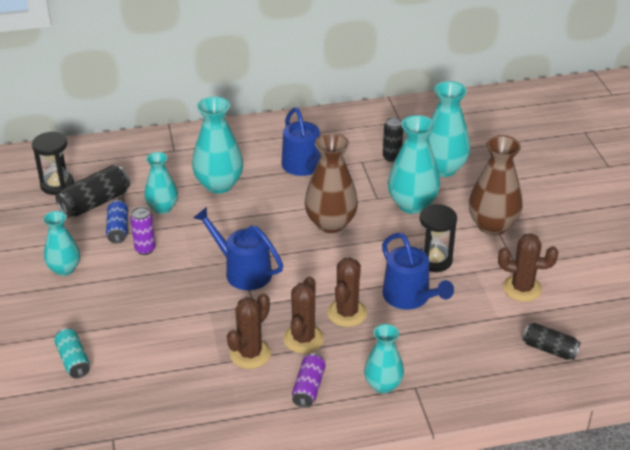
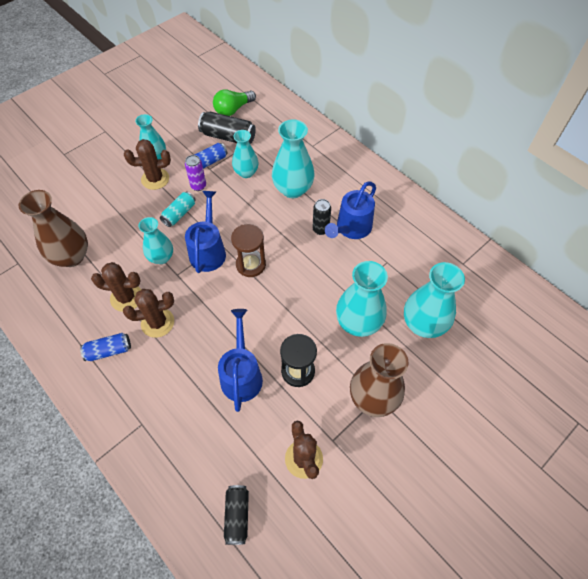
camera: 60 degrees right, 20 degrees up
black hourglass [32,132,74,195] -> green light bulb [213,89,256,116]
turquoise can [54,328,90,378] -> turquoise can moved to [160,191,196,227]
purple can [292,353,326,408] -> blue can [80,333,131,361]
brown vase [305,133,358,233] -> brown vase moved to [18,190,88,267]
brown cactus [327,258,367,327] -> brown cactus moved to [124,139,171,190]
turquoise vase [364,324,404,394] -> turquoise vase moved to [138,217,173,264]
blue watering can [382,233,454,310] -> blue watering can turned 150 degrees clockwise [218,309,263,412]
black can [383,117,403,162] -> black can moved to [312,199,331,235]
none -> brown hourglass [231,224,266,277]

